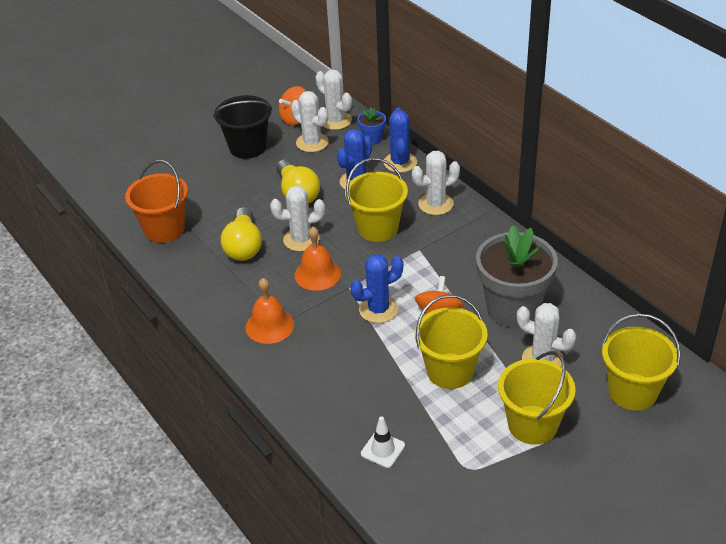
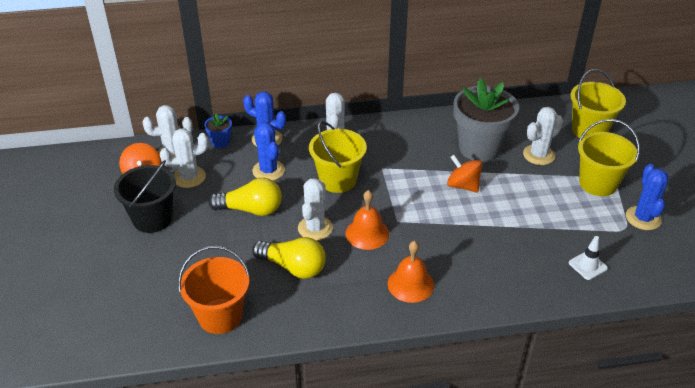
camera: 65 degrees left, 0 degrees up
blue cactus [350,254,403,323] -> blue cactus moved to [626,164,668,230]
yellow bucket [415,294,488,389] -> none

